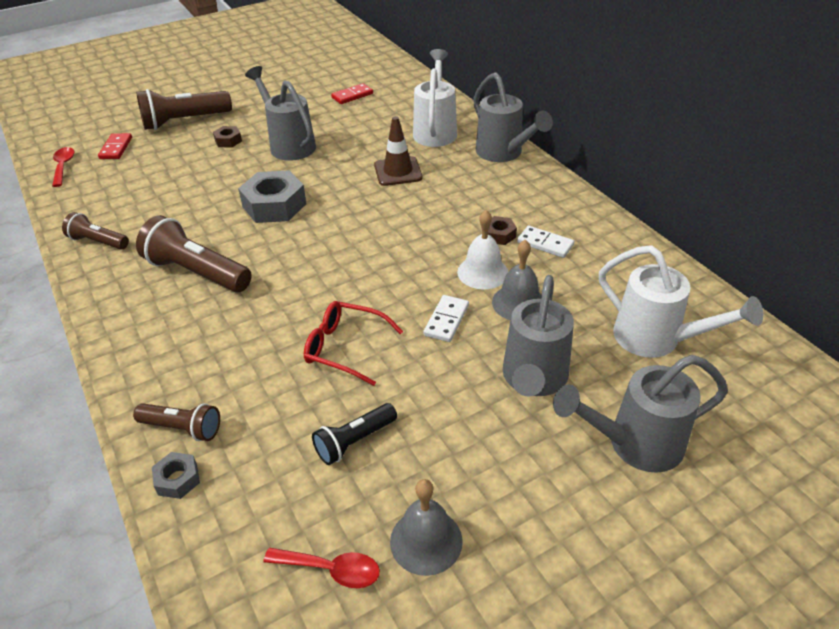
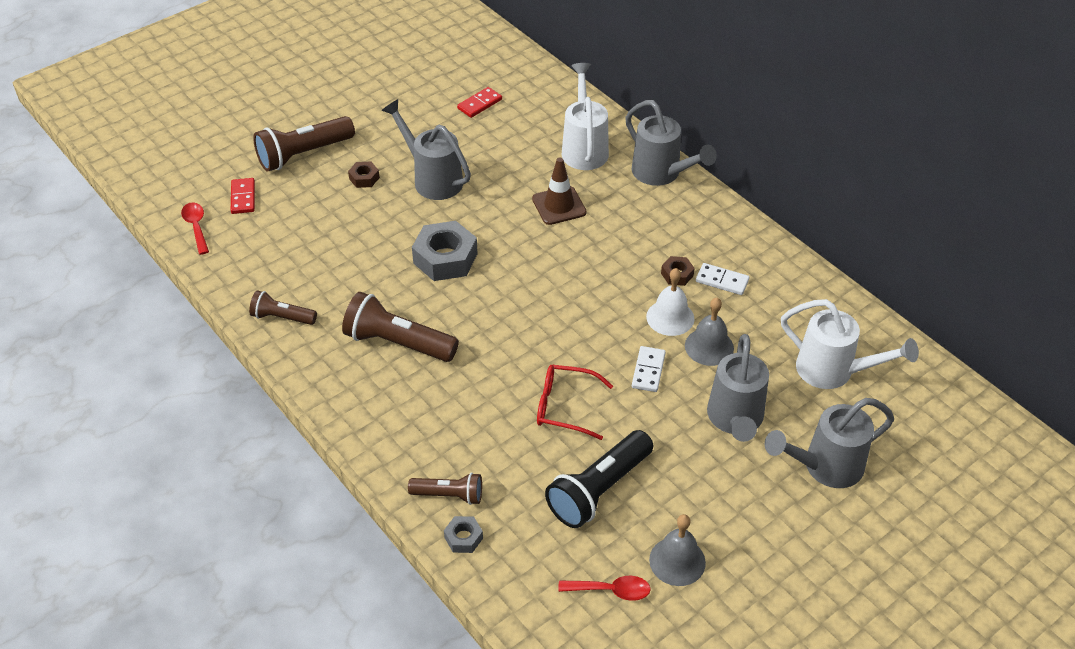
camera: 10 degrees left, 5 degrees up
black flashlight [312,403,397,465] -> black flashlight [545,430,653,528], size x1.72

